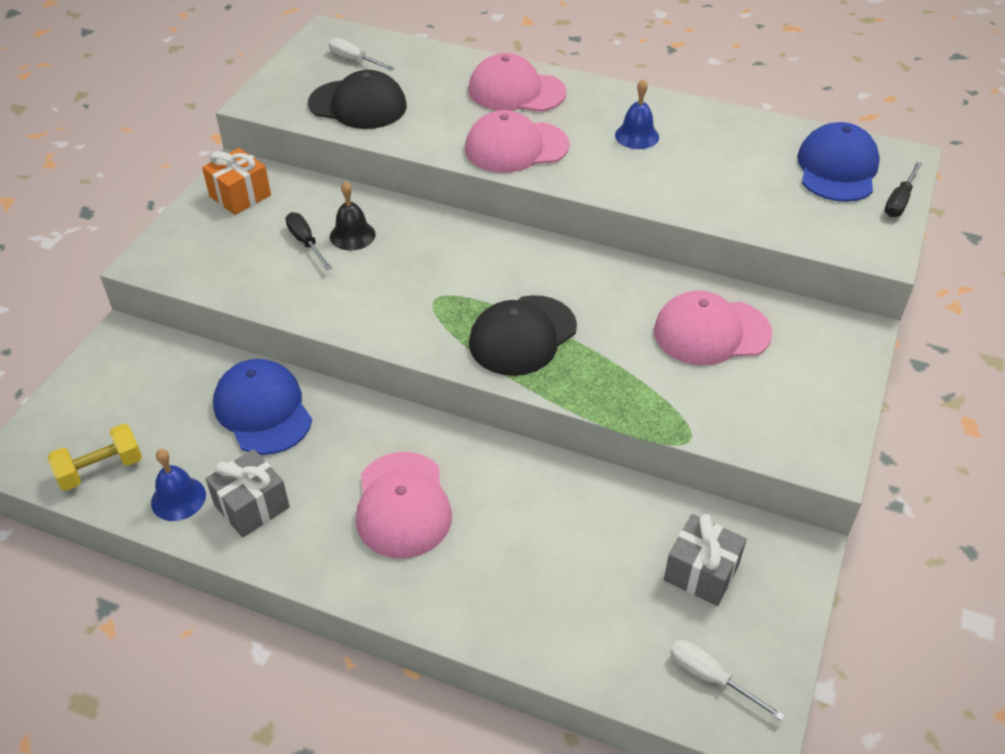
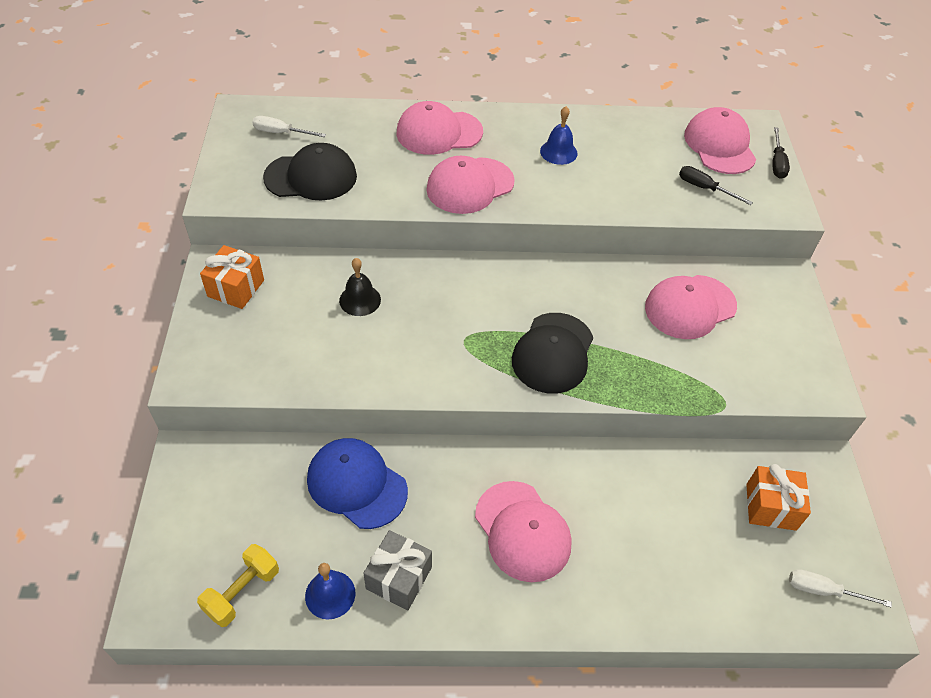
camera: 25 degrees left, 5 degrees up
black screwdriver [285,212,332,270] -> black screwdriver moved to [679,166,753,205]
grey gift [664,514,747,606] -> orange gift [746,464,811,531]
blue cap [797,122,880,202] -> pink cap [684,107,757,174]

